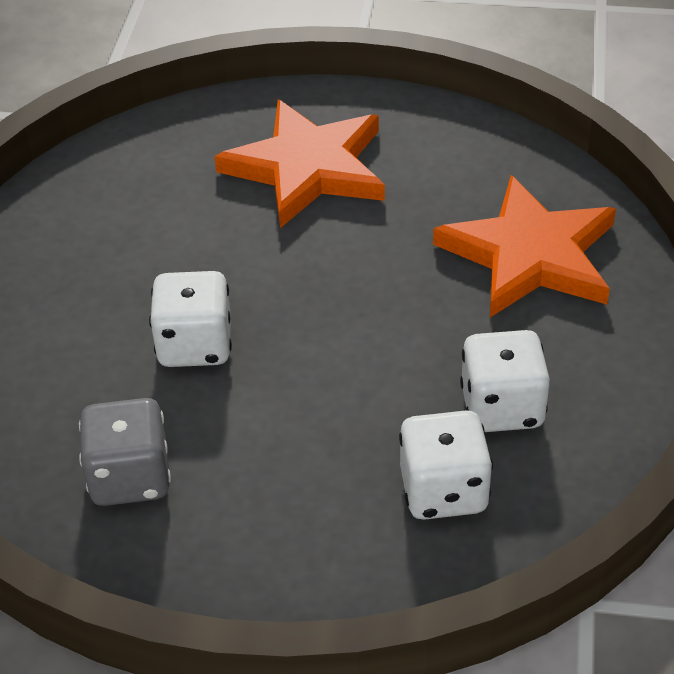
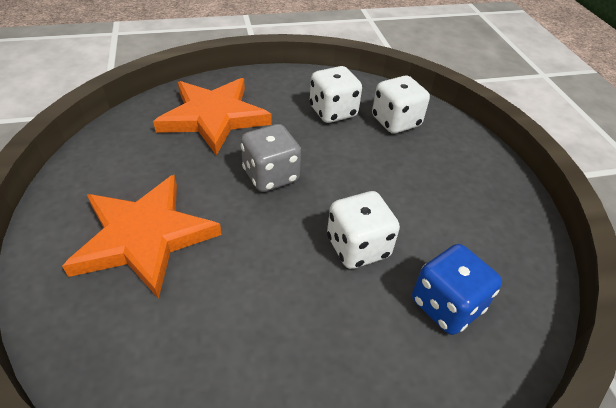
camera: 115 degrees left, 0 degrees up
grey dice [79,398,171,506] -> grey dice moved to [241,124,301,192]
none -> blue dice [412,244,502,335]

